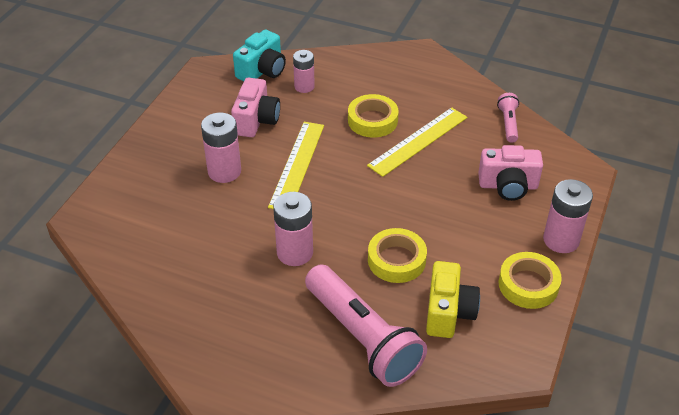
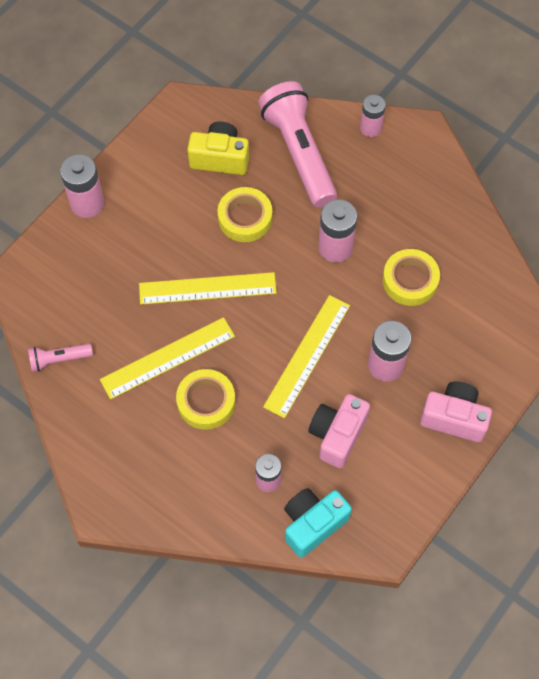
camera: 165 degrees left, 20 degrees up
yellow camera [426,261,480,338] -> yellow camera turned 75 degrees clockwise [187,122,249,175]
pink camera [478,145,543,201] -> pink camera moved to [420,382,492,442]
pink flashlight [497,93,519,143] -> pink flashlight turned 60 degrees clockwise [28,344,93,372]
yellow tape [499,252,562,309] -> yellow tape moved to [382,249,440,306]
none -> yellow ruler [139,272,277,305]
none -> pink battery [360,95,386,137]

